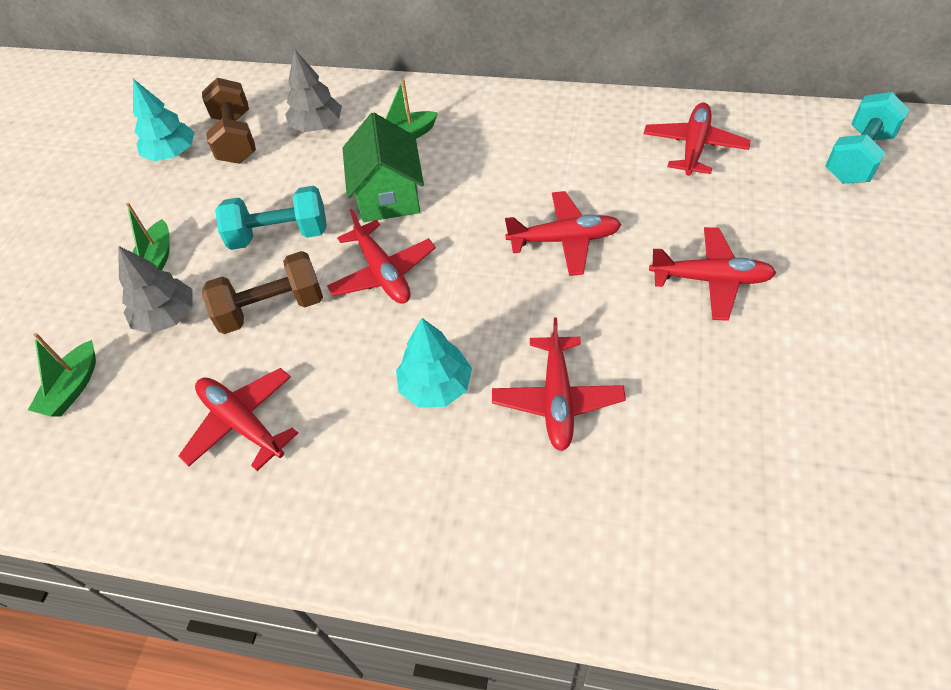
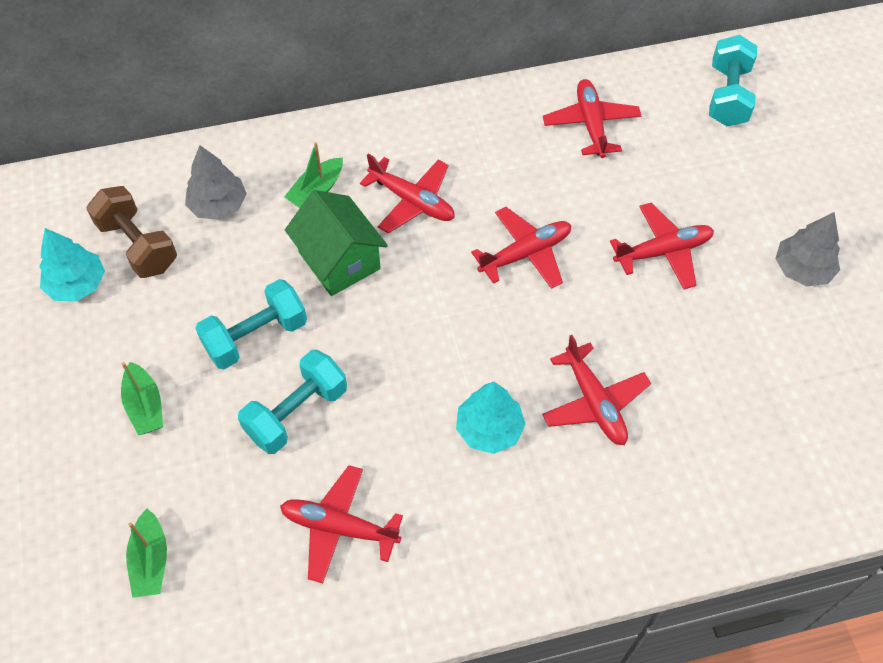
camera: 30 degrees left, 5 degrees up
grey tree [119,246,192,334] -> grey tree moved to [775,212,840,286]
brown dumbbell [202,251,323,334] -> turquoise dumbbell [238,350,347,454]
red plane [327,209,436,304] -> red plane moved to [360,154,455,233]

